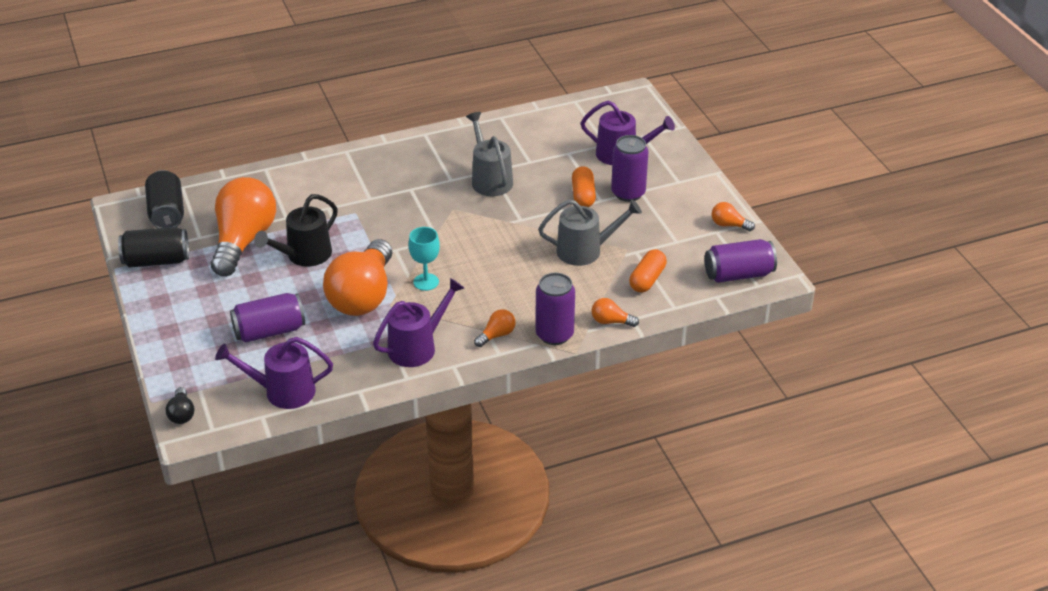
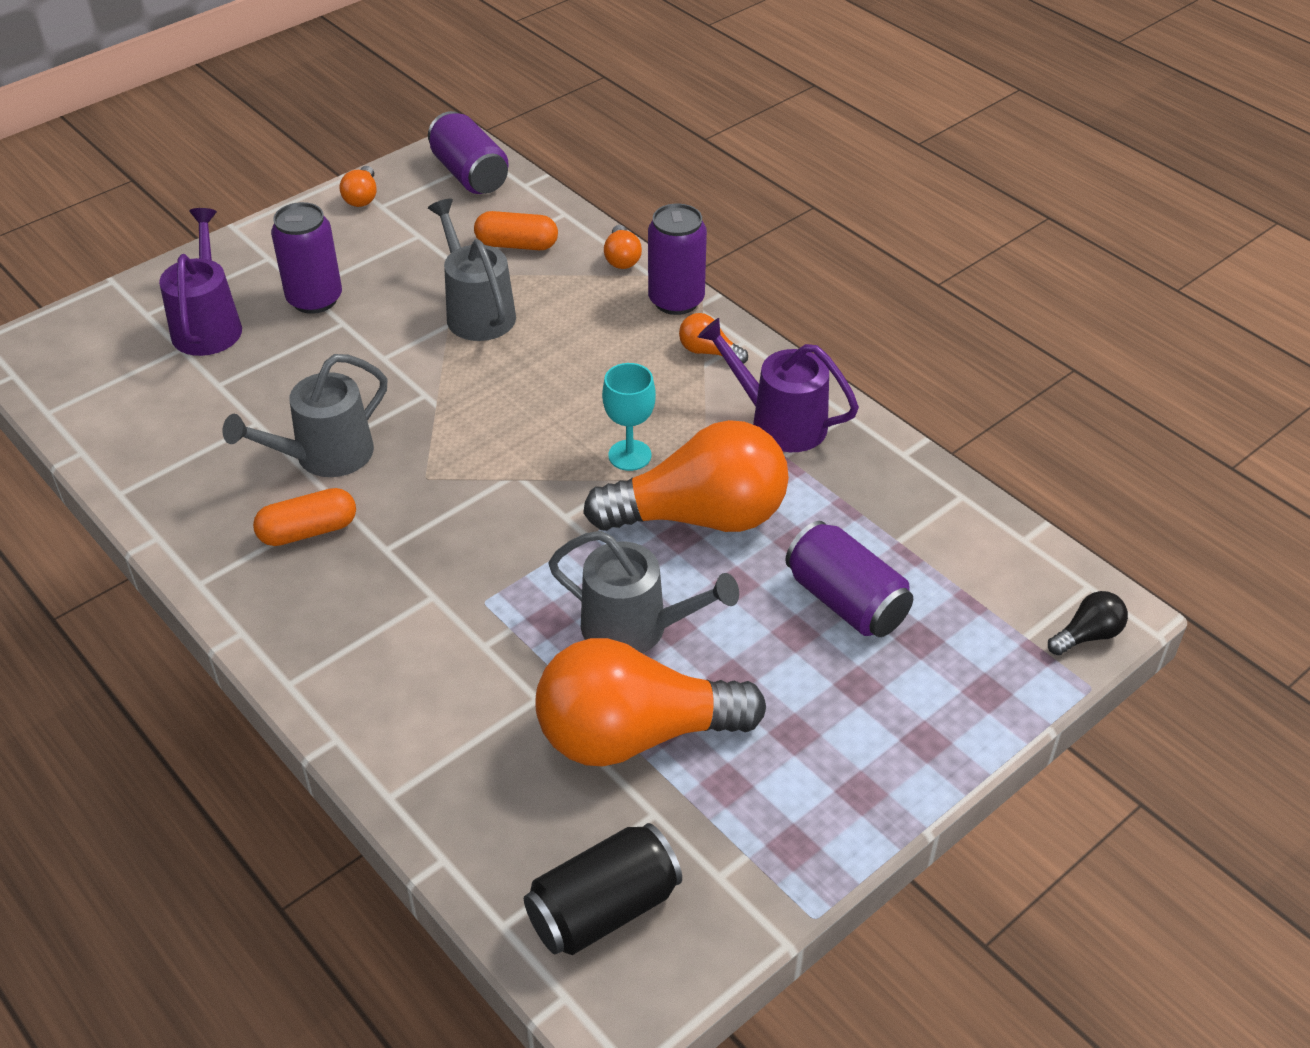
camera: 110 degrees left, 5 degrees up
black can [118,227,189,268] -> none
purple watering can [215,337,333,409] -> none
black watering can [254,194,338,267] -> grey watering can [548,531,739,654]
orange capsule [572,166,596,207] -> orange capsule moved to [253,488,356,546]

